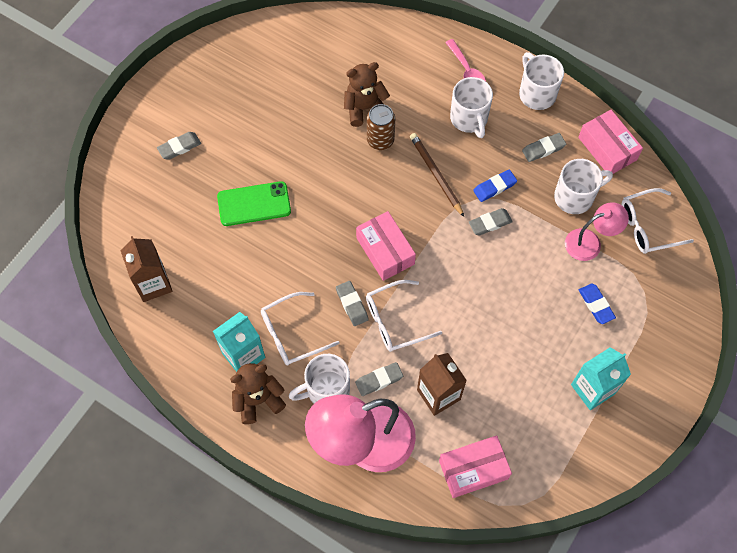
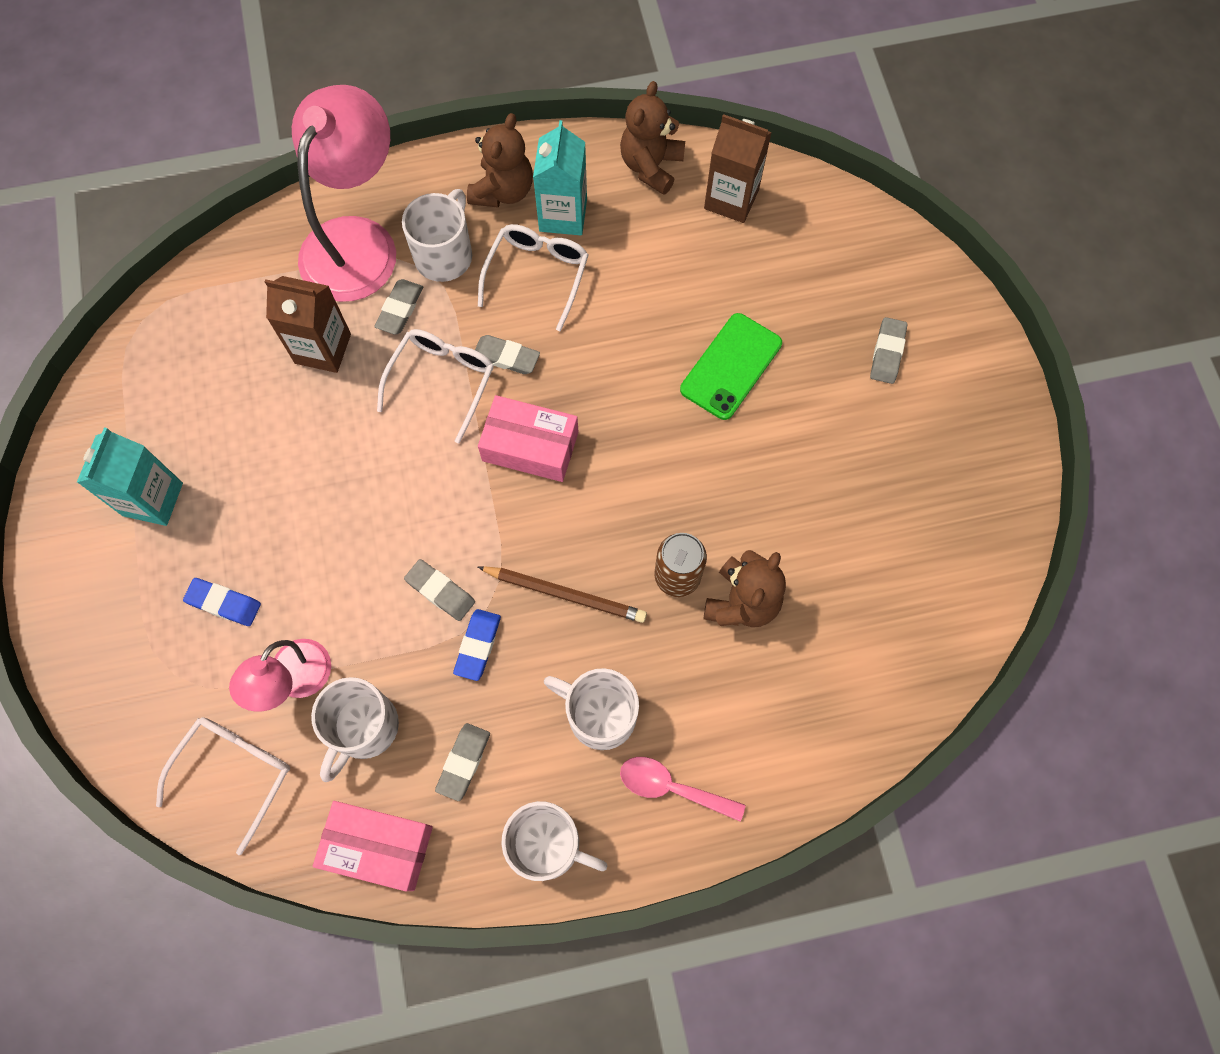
camera: 135 degrees right, 5 degrees up
pink box [439,436,512,498] -> none
grey eraser [469,208,513,235] -> grey eraser turned 75 degrees counterclockwise [404,559,475,621]
none -> brown teddy bear [620,81,685,195]

